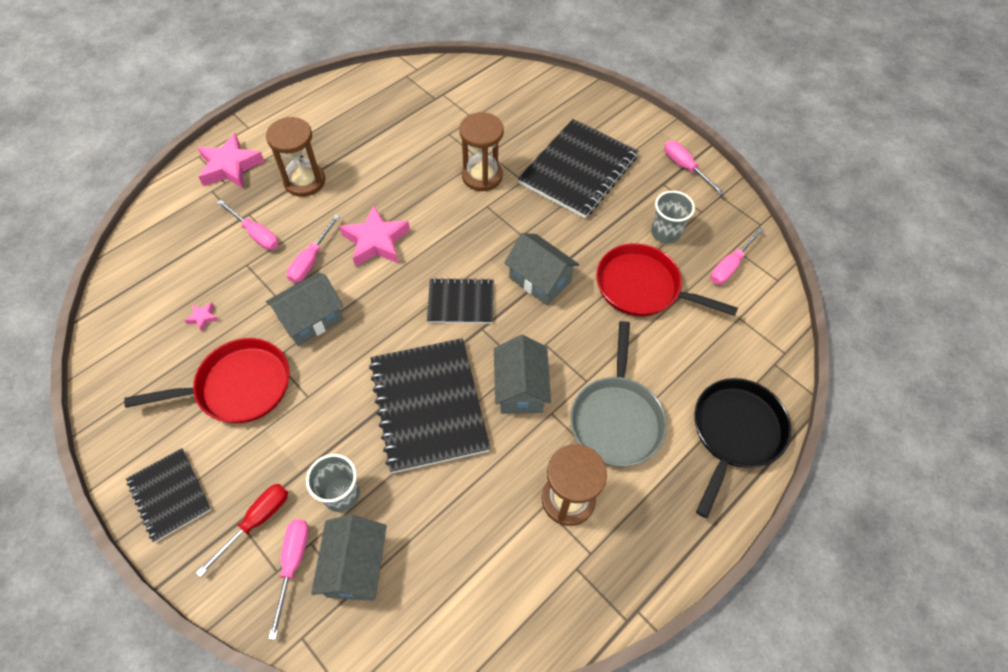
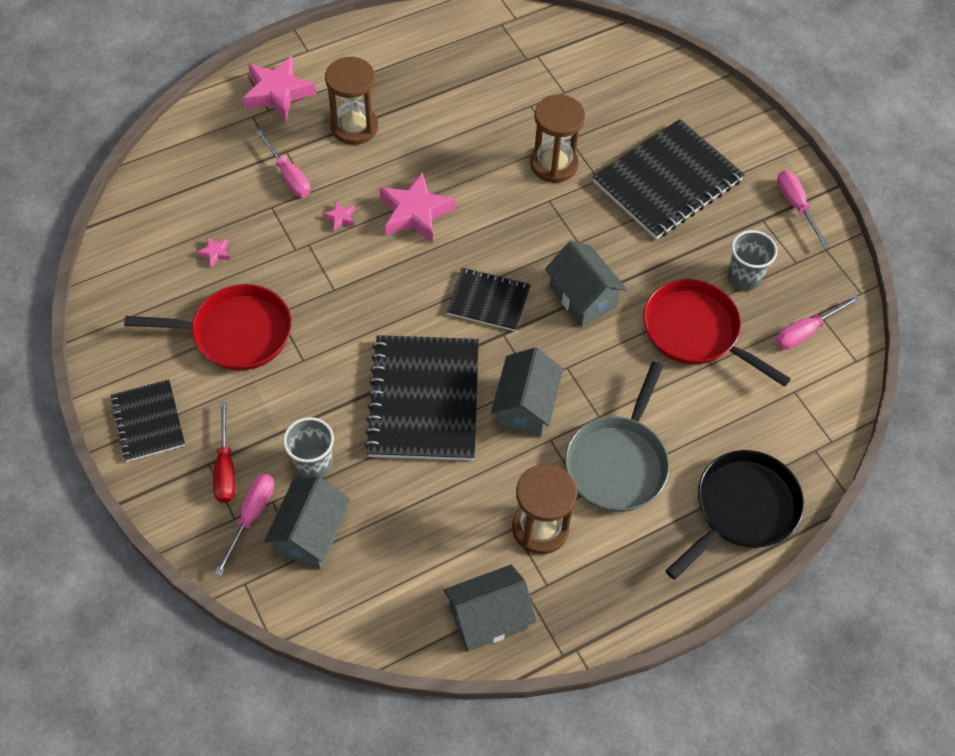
camera: 15 degrees right, 0 degrees up
red screwdriver [196,484,288,577] -> red screwdriver turned 120 degrees clockwise [213,401,235,503]
grey house [266,272,344,346] -> grey house moved to [443,564,536,652]
pink screwdriver [287,214,340,283] -> pink star [323,201,355,231]

